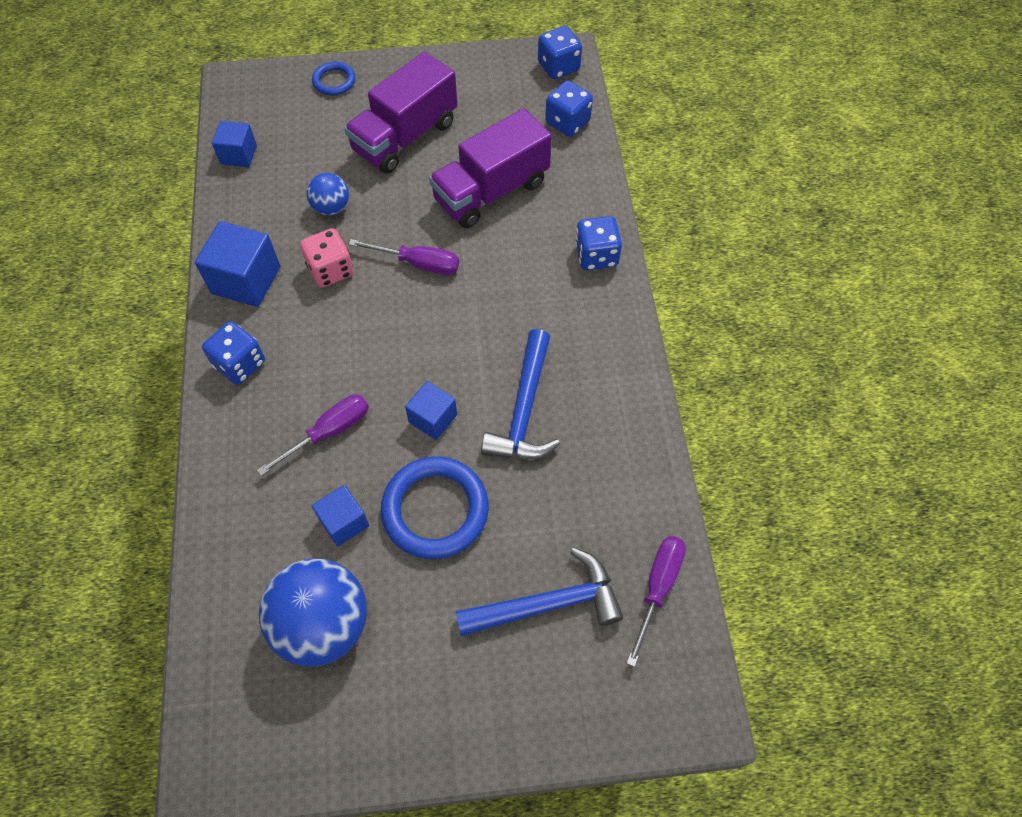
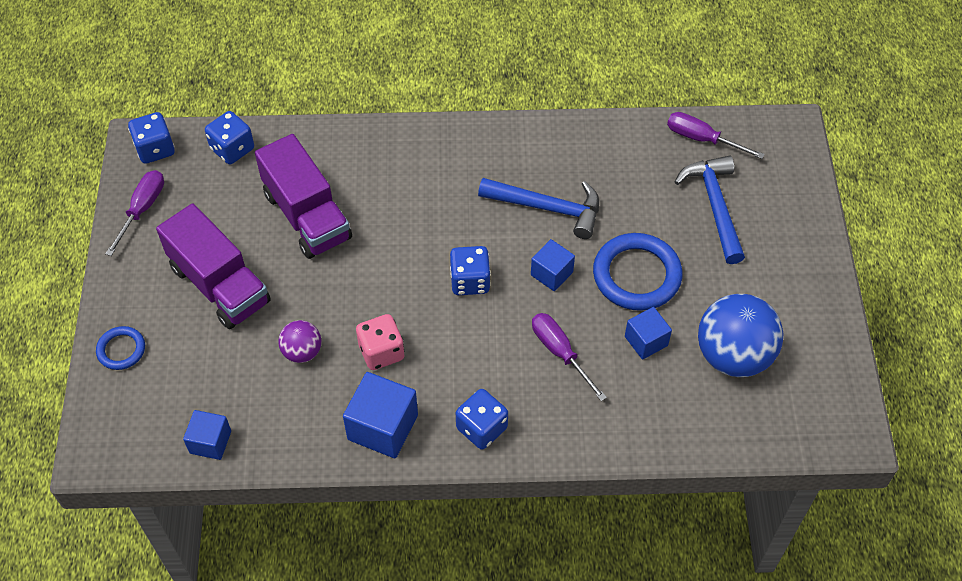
camera: 85 degrees left, 5 degrees down
blue ball [307,173,349,216] -> purple ball [278,320,321,363]
purple screwdriver [349,239,459,275] -> purple screwdriver moved to [105,170,164,256]
blue dice [575,216,622,270] -> blue dice moved to [450,246,491,295]

